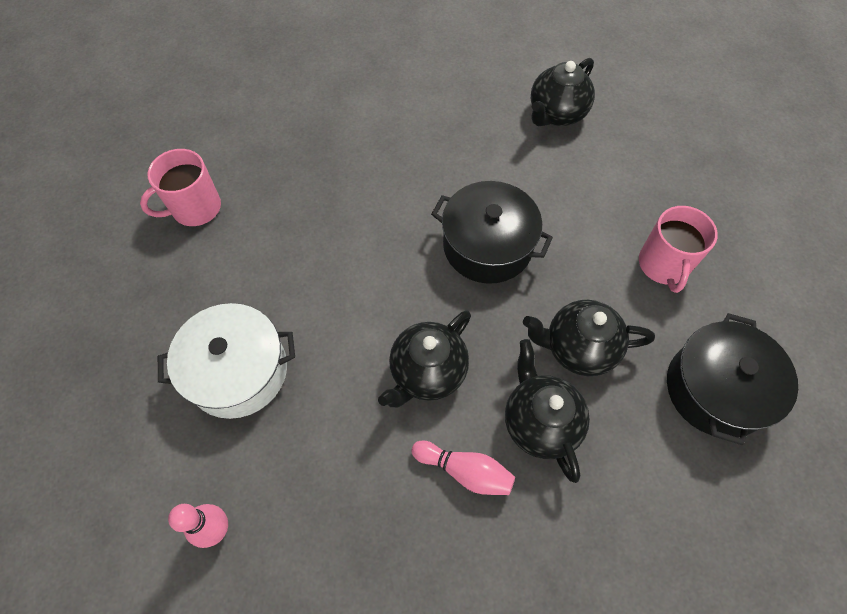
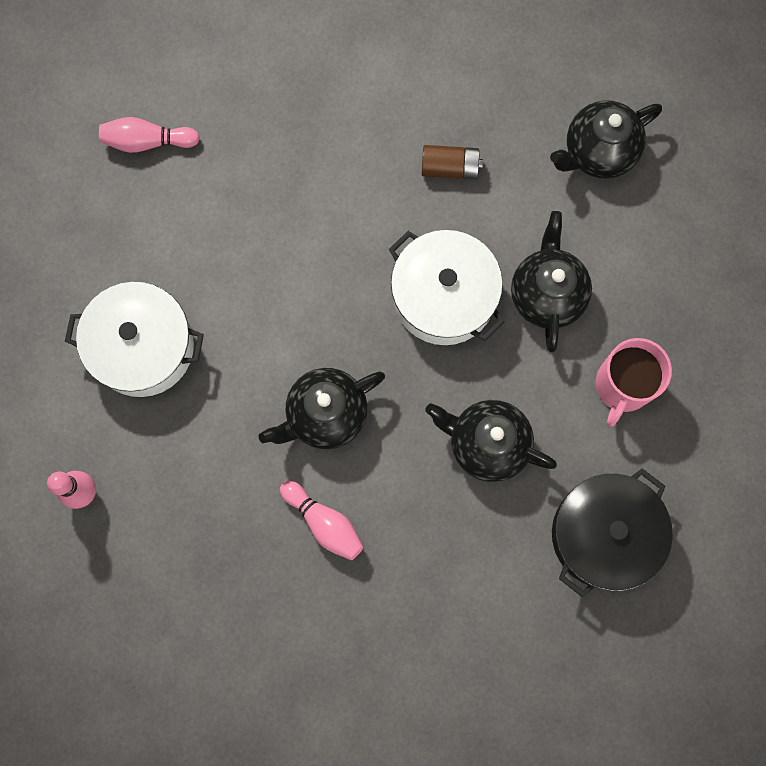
camera: 20 degrees right, 15 degrees up
pink mug [140,149,221,226] -> pink bowling pin [99,117,200,153]
black pot [431,181,553,284] -> white pot [389,230,505,345]
black teapot [505,339,590,483] -> black teapot moved to [511,211,592,352]
none -> brown battery [422,145,483,179]

